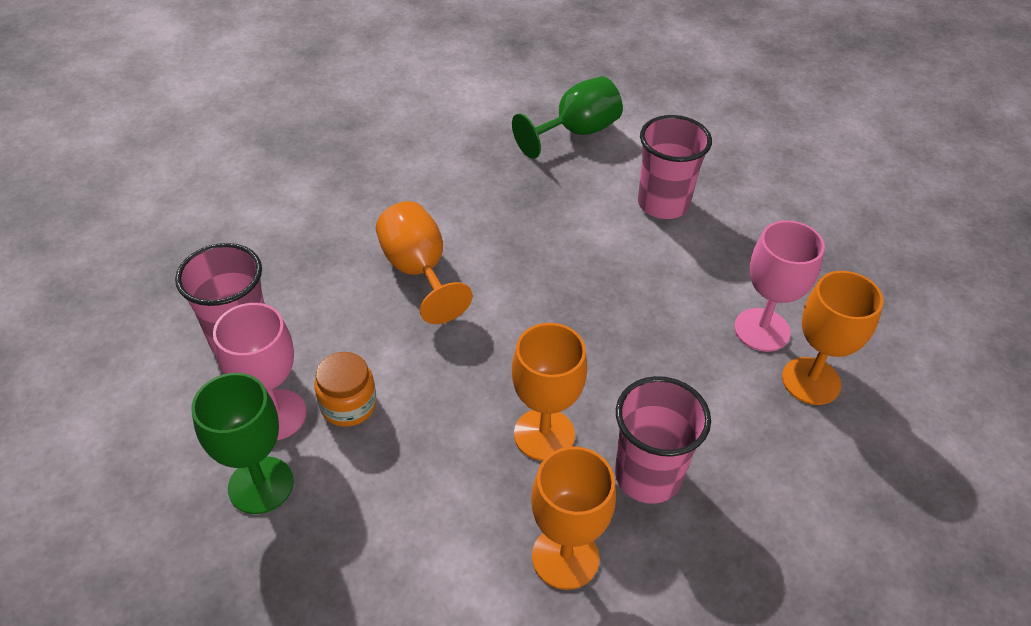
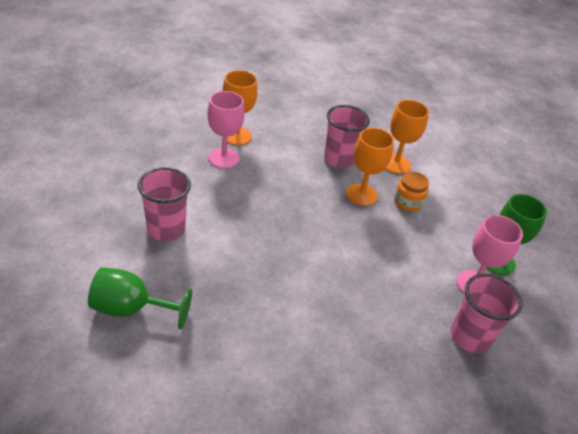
camera: 140 degrees left, 5 degrees down
orange jar [314,352,377,427] -> orange jar moved to [394,172,429,211]
orange goblet [376,201,473,324] -> none

